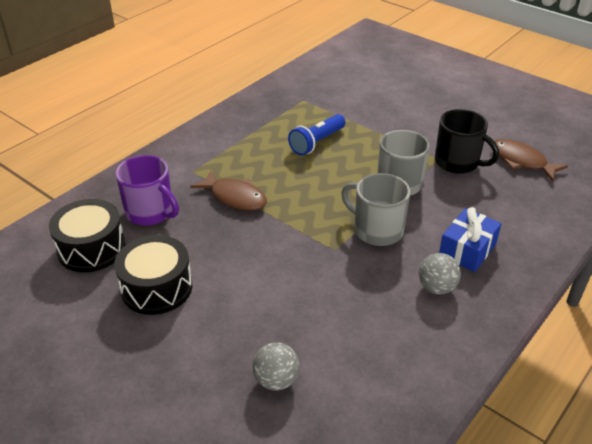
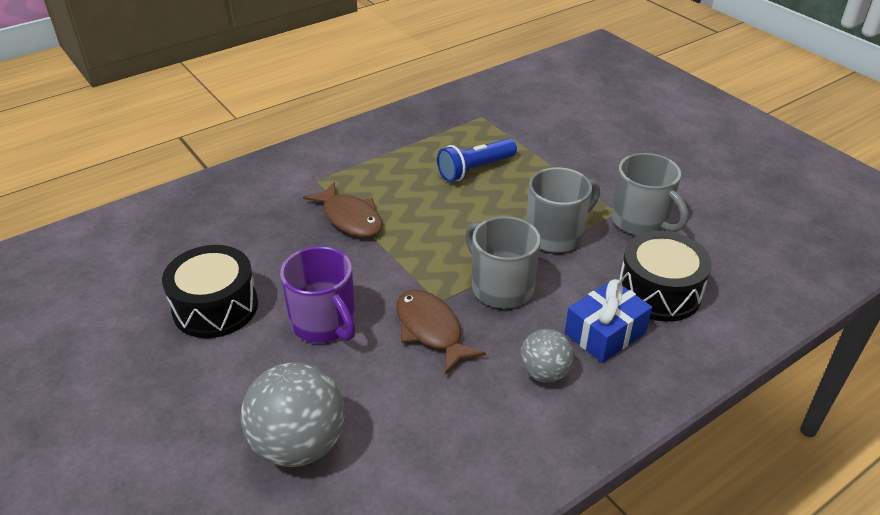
camera: 15 degrees right, 0 degrees up
black drum [49,199,126,272] -> black drum moved to [619,231,712,322]
purple mug [115,155,179,226] -> purple mug moved to [280,246,355,343]
grey ball [252,342,300,391] -> grey ball [240,362,345,467], size x1.74
black mug [435,109,499,174] -> grey mug [612,153,688,235]
brown fish [494,139,568,181] -> brown fish moved to [396,289,486,375]

